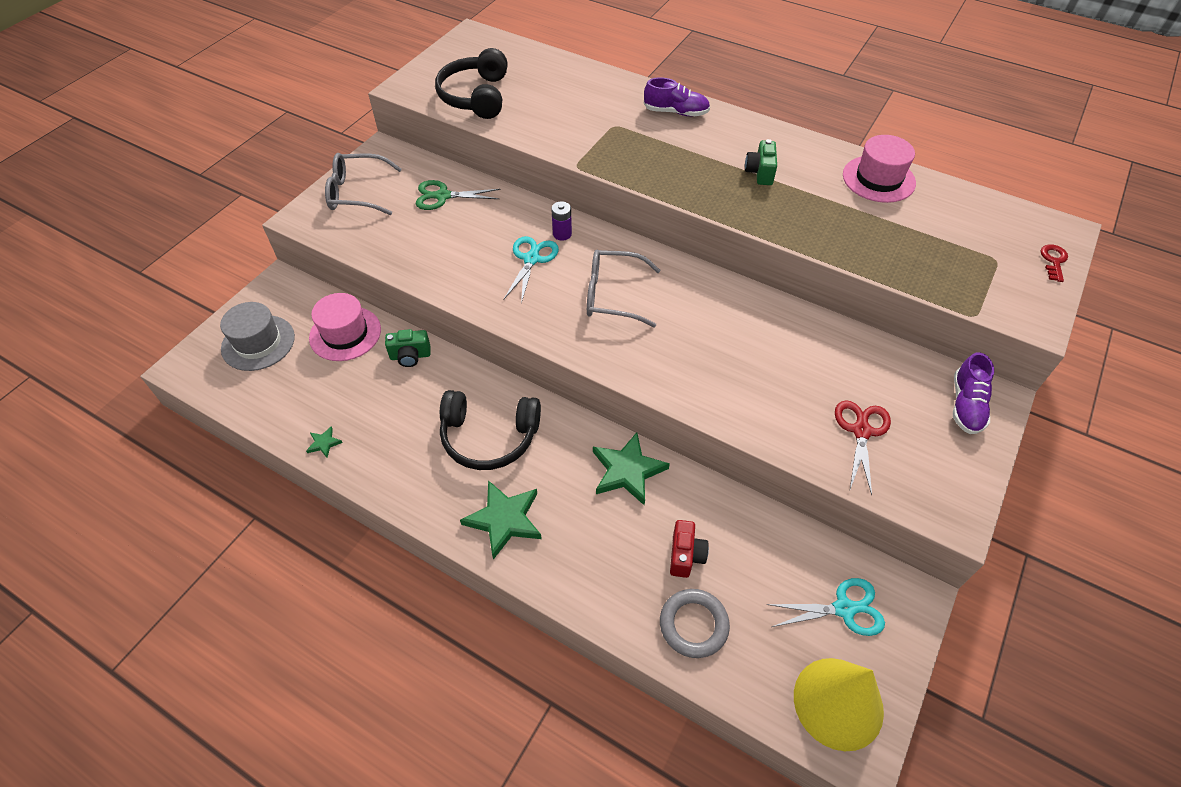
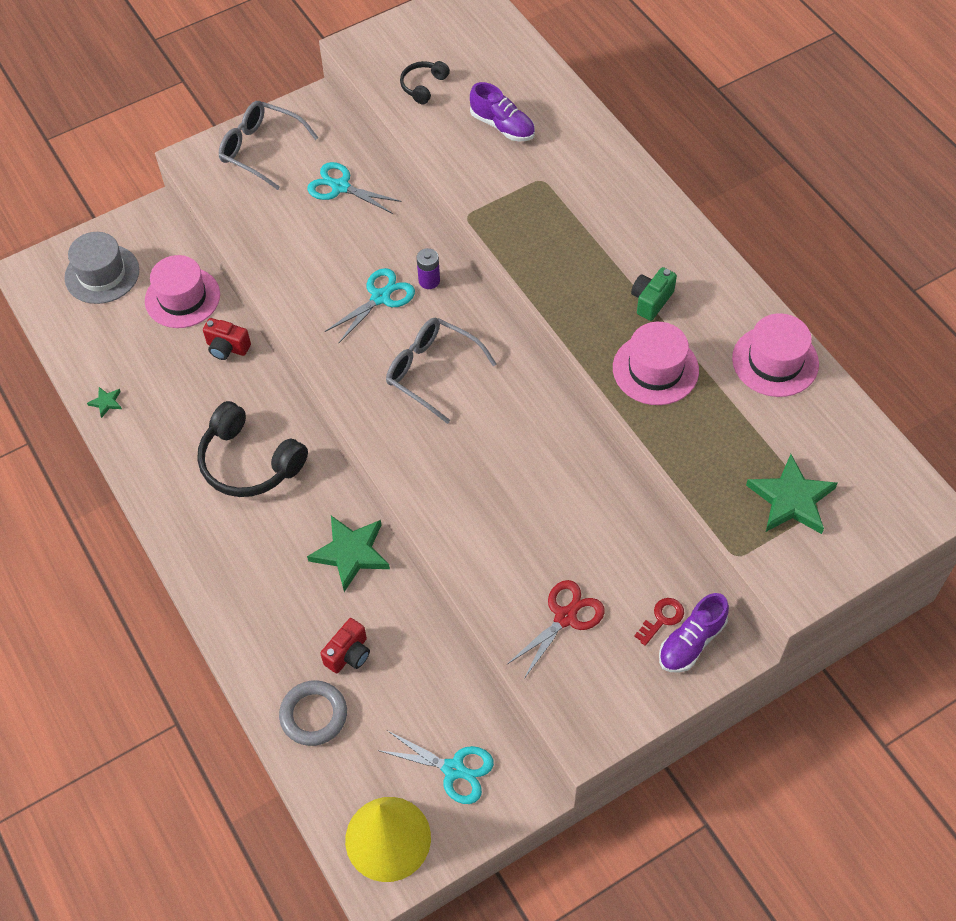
camera: 30 degrees right, 5 degrees up
green camera [385,329,430,367] -> red camera [203,318,251,360]
green scissors [416,180,501,210] -> turquoise scissors [307,162,402,214]
black headphones [435,48,508,119] -> black headphones [400,61,450,104], size x0.51
green star [460,480,542,560] -> green star moved to [746,454,837,534]
purple shoe [644,77,710,116] -> purple shoe moved to [470,82,535,142]
red key [1041,244,1068,282] -> red key moved to [634,598,684,646]
none -> pink hat [613,322,699,405]

